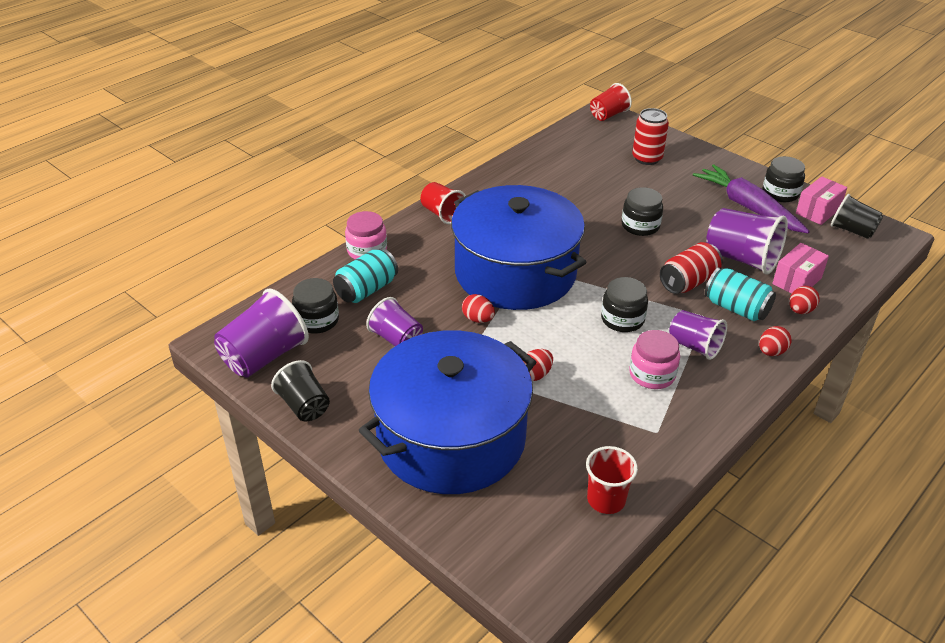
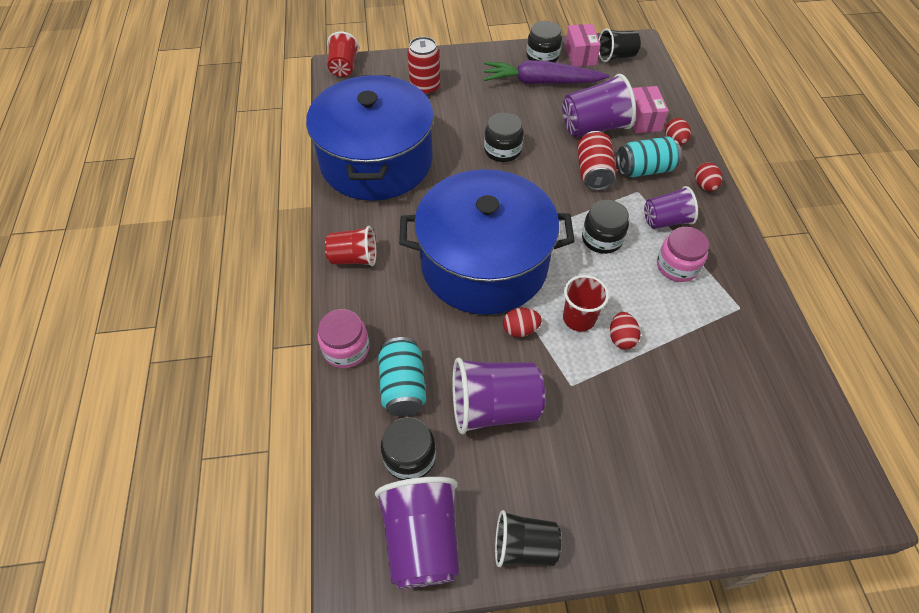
camera: 50 degrees left, 15 degrees up
blue pot [359,330,536,494] -> blue pot moved to [306,75,434,201]
purple cup [366,297,423,346] -> purple cup [452,358,545,434], size x1.57
red cup [586,446,638,514] -> red cup moved to [563,275,609,331]

